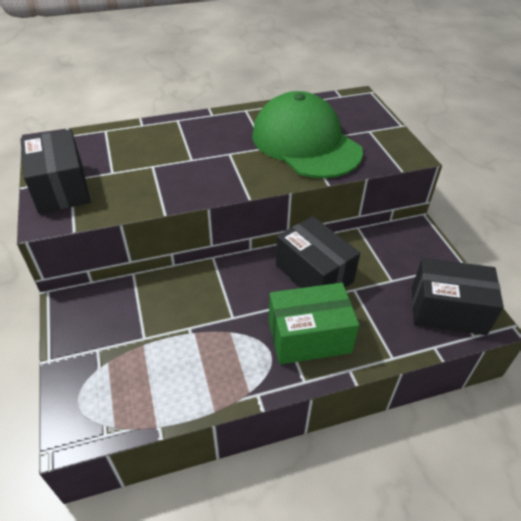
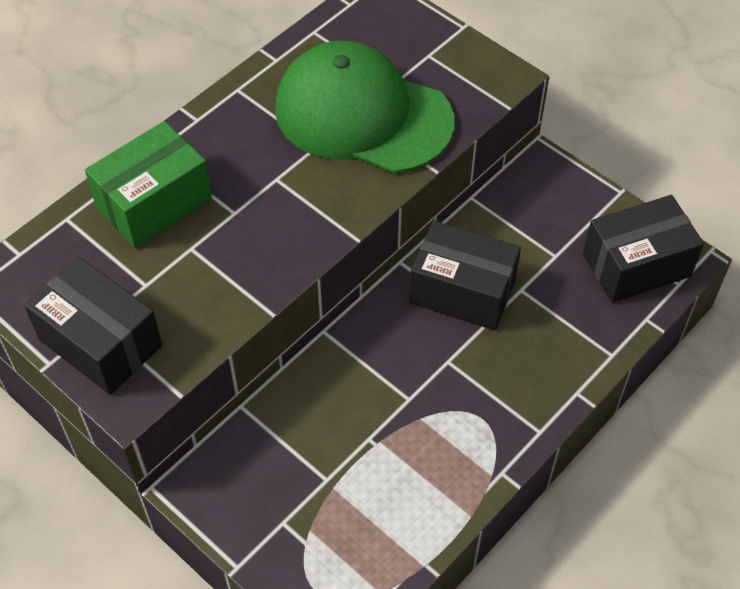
camera: 30 degrees left, 10 degrees up
green box [269,283,359,364] -> green box moved to [85,121,212,248]

